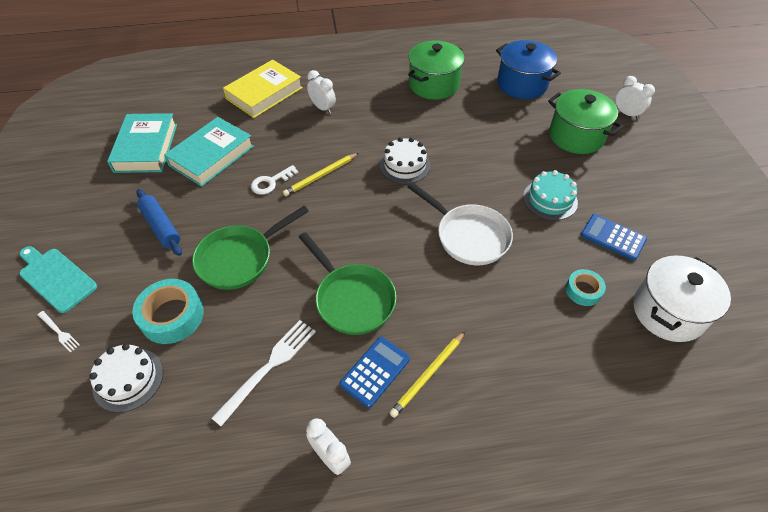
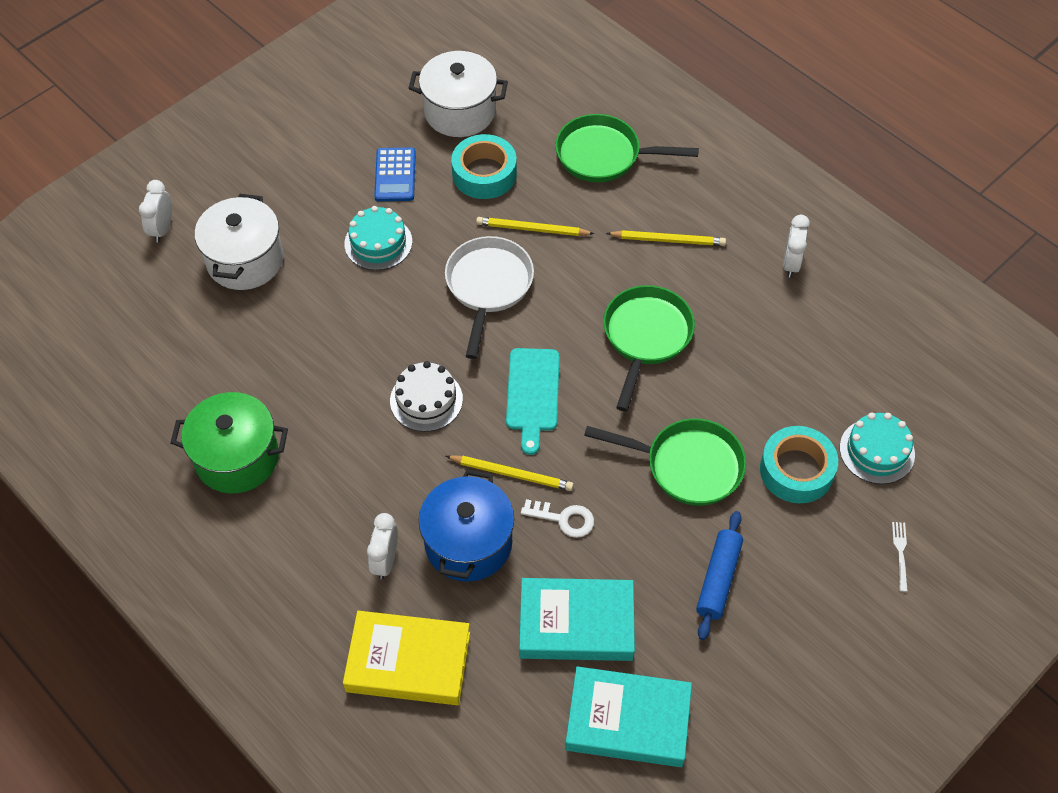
camera: 125 degrees left, 5 degrees up
turquoise cutting board [19,246,97,313] -> turquoise cutting board moved to [506,348,560,455]
white cake [89,344,163,413] -> turquoise cake [840,413,915,484]
turquoise book [107,113,177,173] -> turquoise book turned 45 degrees clockwise [565,666,692,767]
white fork [212,320,316,426] -> none
blue calculator [339,337,410,408] -> none
blue pot [496,40,561,99] -> blue pot moved to [419,469,514,582]
green pot [548,89,623,154] -> white pot [195,194,283,290]
turquoise tape [565,269,606,306] -> turquoise tape [451,134,517,199], size x1.68
none -> yellow pencil [476,217,595,236]
none -> green pan [555,114,699,182]

